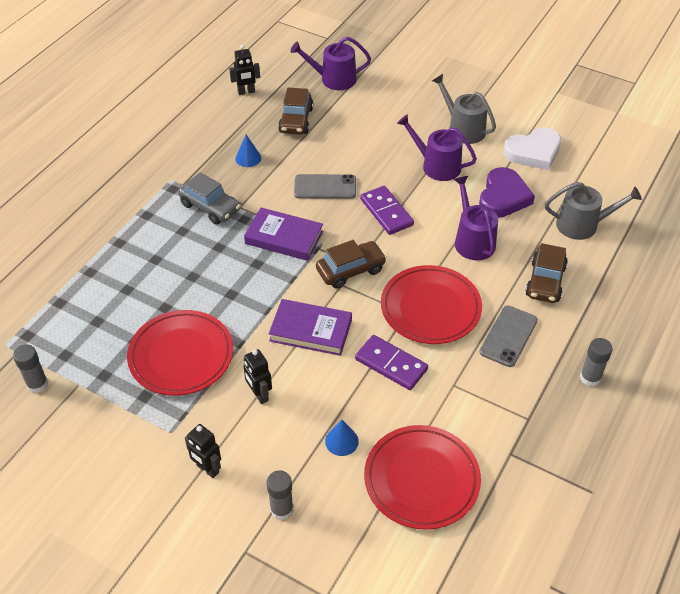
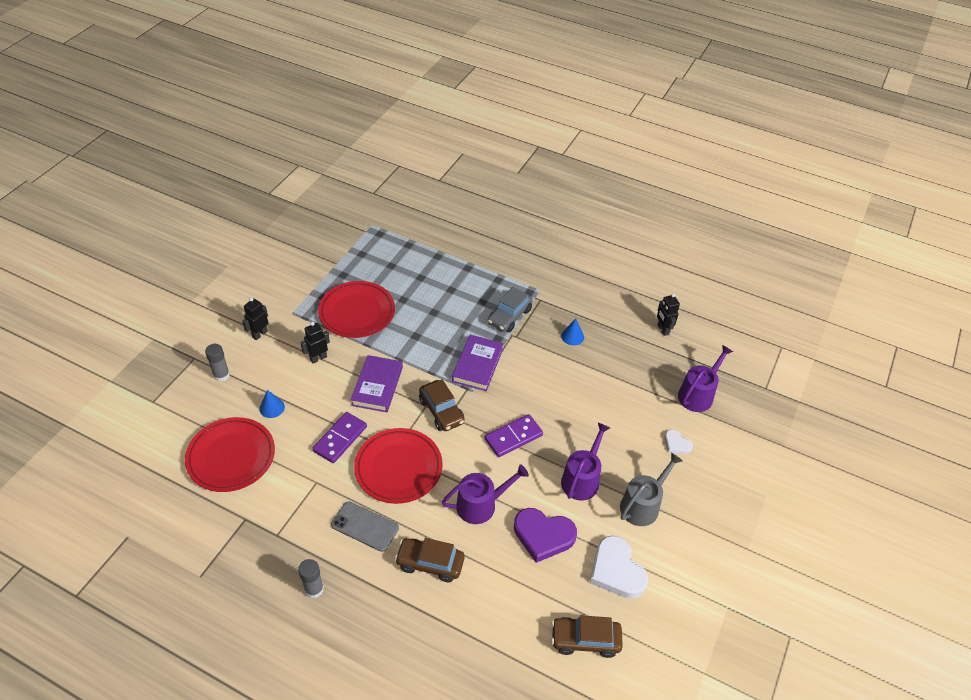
camera: 85 degrees right, 0 degrees up
grey glue stick [13,344,48,393] -> none
brown car [278,88,313,135] -> brown car moved to [551,615,623,658]
purple watering can [290,37,371,90] -> purple watering can turned 45 degrees clockwise [678,345,733,412]
grey phone [294,174,356,199] -> none
grey watering can [545,182,642,240] -> none
none -> white heart [664,429,693,454]

